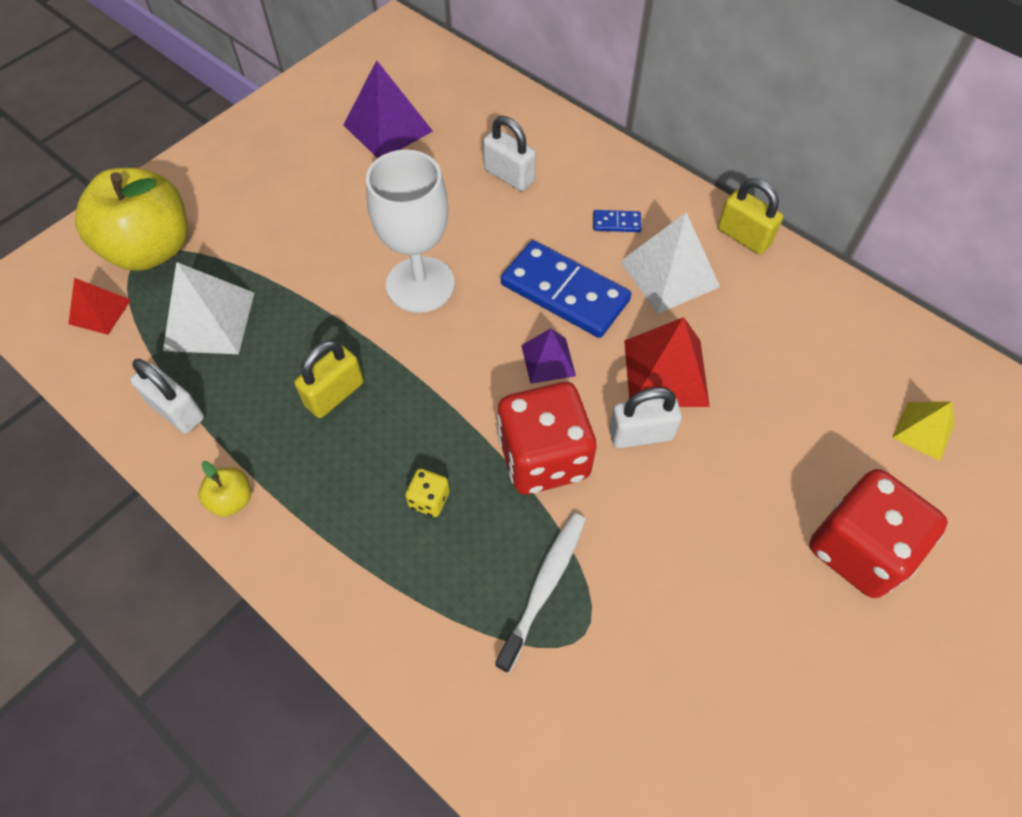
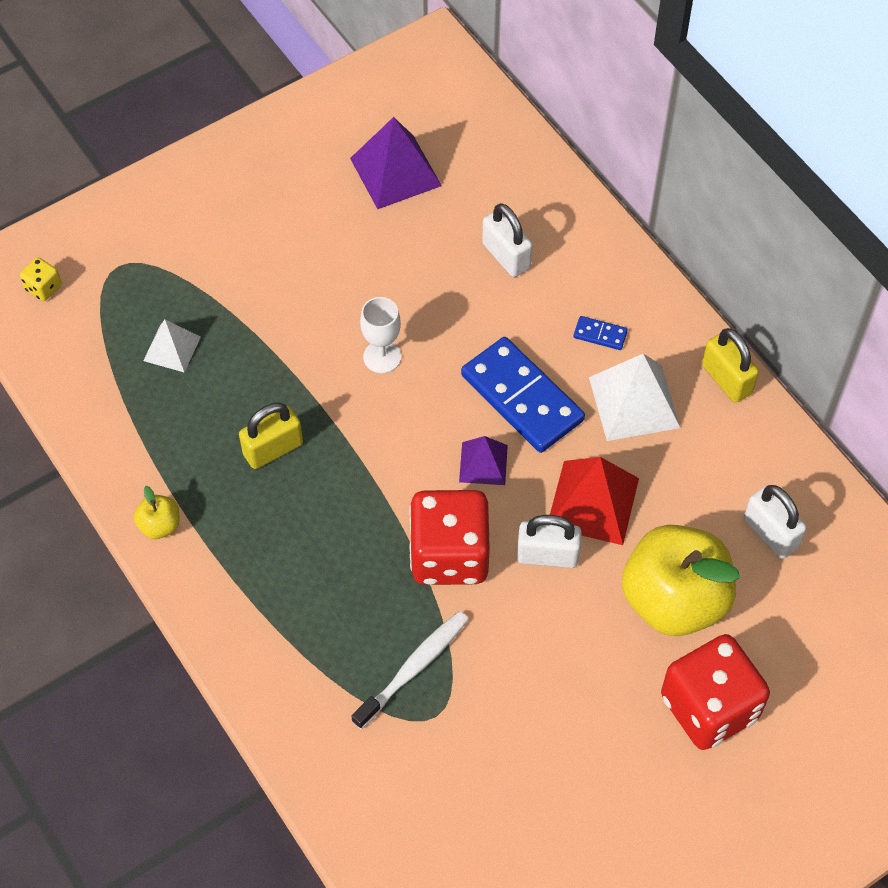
camera: 15 degrees right, 0 degrees up
red pyramid [68,278,131,335] -> none
yellow apple [75,168,188,271] -> yellow apple moved to [622,525,740,636]
white padlock [130,359,204,433] -> white padlock moved to [744,485,807,559]
white pyramid [163,262,254,354] -> white pyramid [143,319,201,373], size x0.60
white goblet [366,150,455,313] -> white goblet [360,297,401,373], size x0.55
yellow dice [405,469,450,517] -> yellow dice moved to [20,257,61,301]
yellow pyramid [892,402,955,461] -> none

